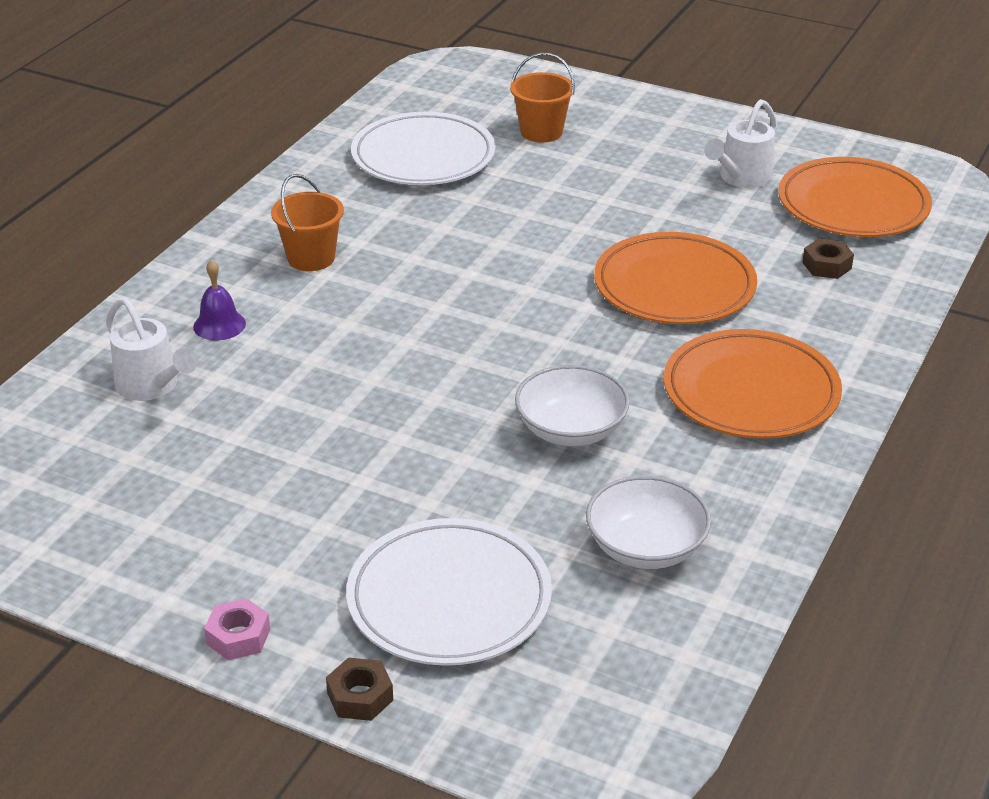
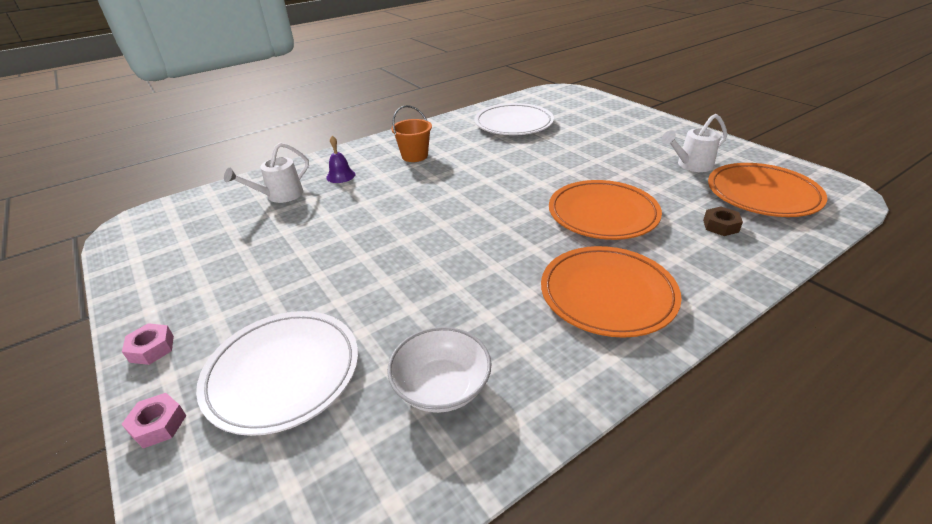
camera: 30 degrees right, 0 degrees up
white watering can [106,297,198,401] -> white watering can turned 60 degrees clockwise [224,143,309,203]
brown nut [326,658,393,721] -> pink nut [121,393,187,448]
orange bucket [510,53,575,143] -> none
white bowl [515,365,630,446] -> none

